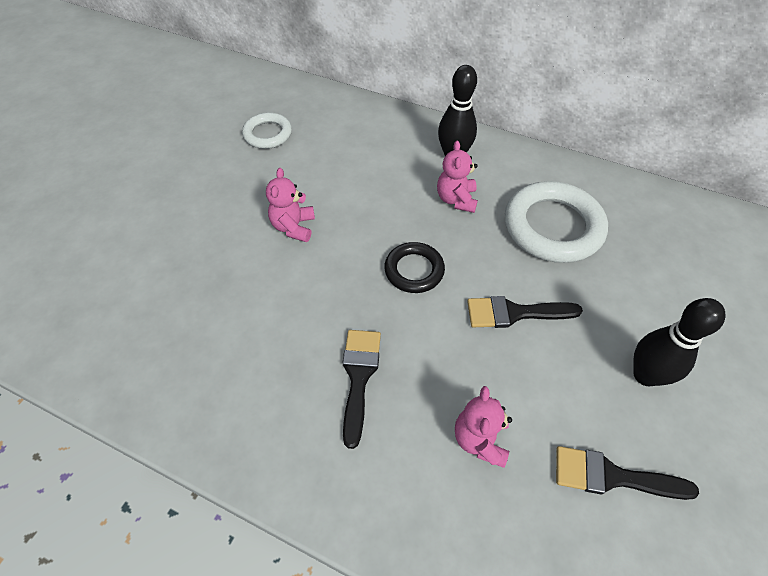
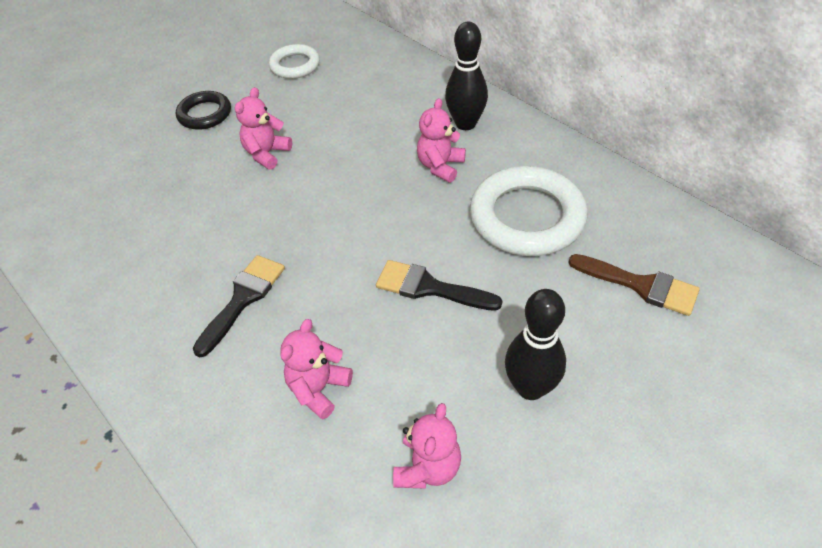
camera: 25 degrees right, 5 degrees down
black ring [384,242,445,293] -> black ring moved to [176,91,231,130]
black brush [556,446,699,500] -> pink teddy bear [393,403,461,489]
none -> brown brush [568,254,700,316]

